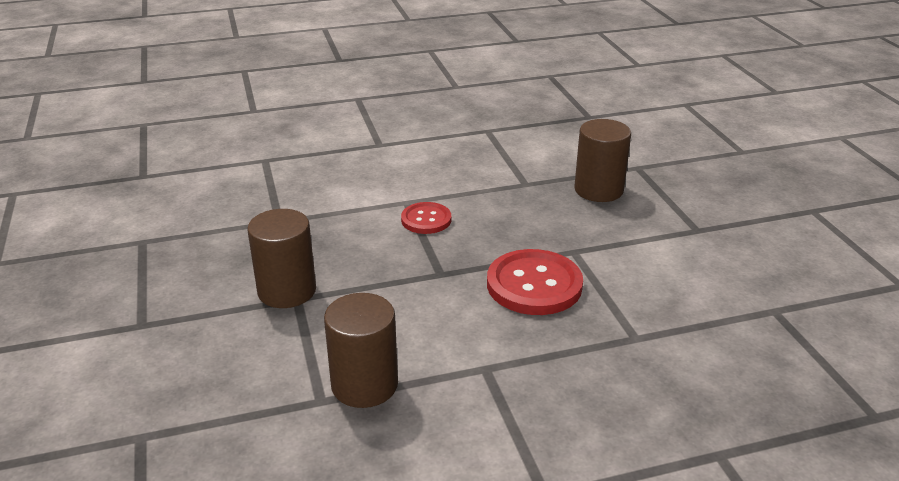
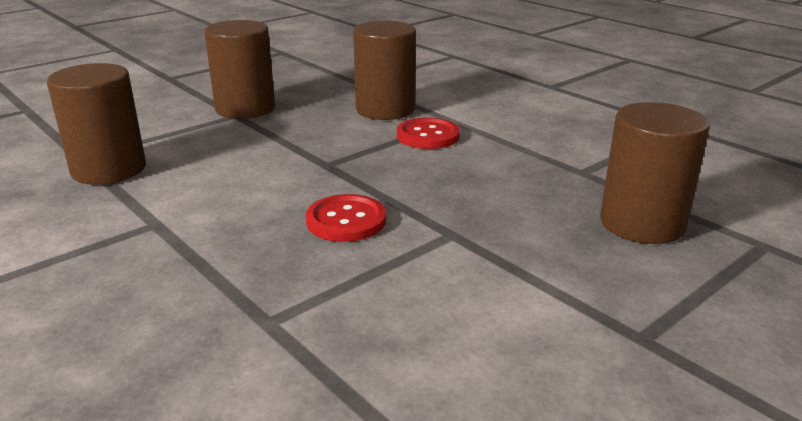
camera: 65 degrees right, 5 degrees down
red button [487,249,583,315] -> red button [306,194,386,242], size x0.59
none -> brown cylinder [353,21,416,120]

